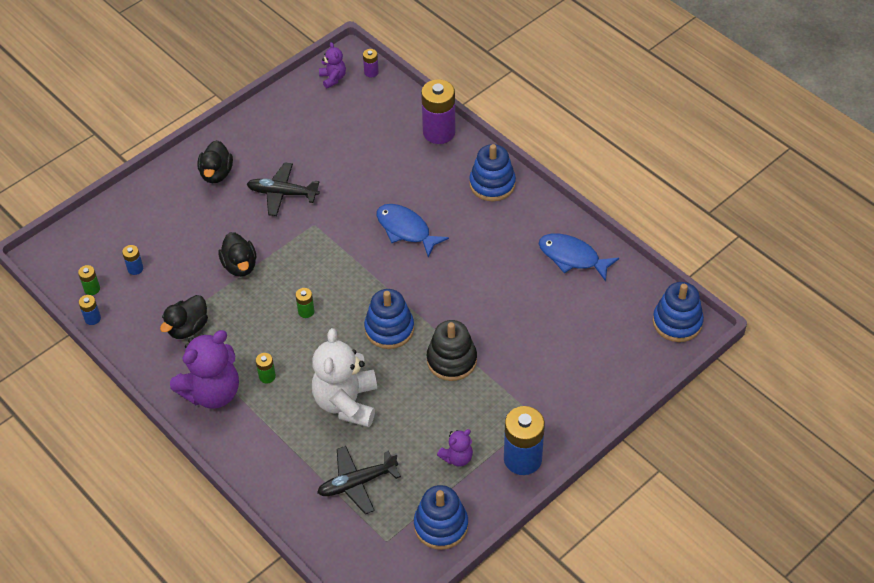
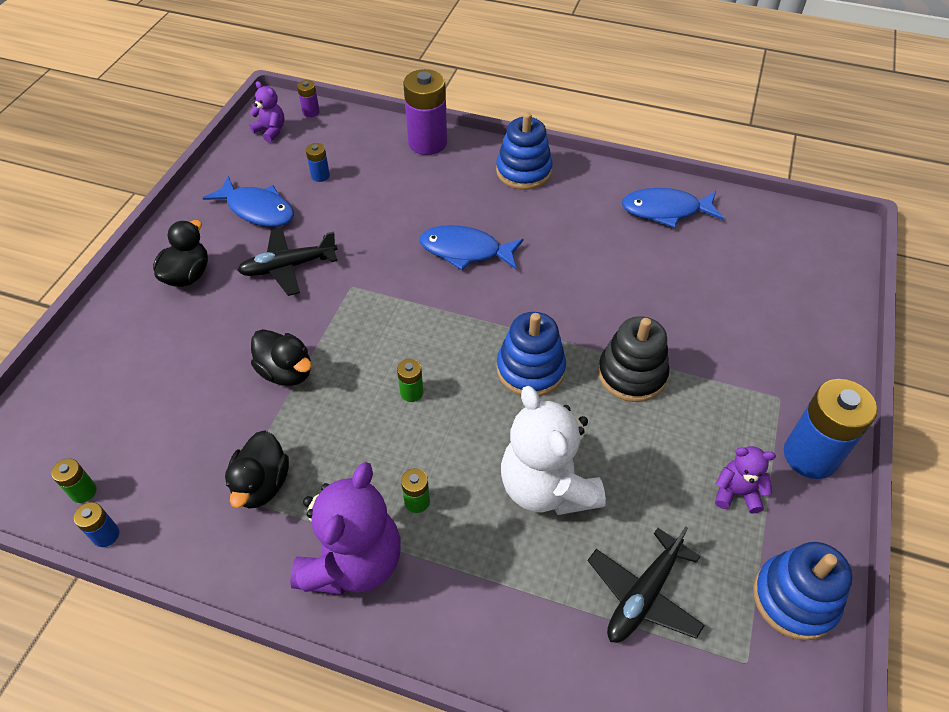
camera: 30 degrees left, 0 degrees up
blue battery [122,245,143,275] -> blue battery moved to [306,143,330,182]
black duck [197,140,233,183] -> black duck turned 135 degrees counterclockwise [153,220,208,287]
purple teddy bear [437,429,473,467] -> purple teddy bear turned 105 degrees counterclockwise [715,446,776,514]
blue stacking toy [653,282,704,342] -> none
none -> blue fish [203,176,294,227]

